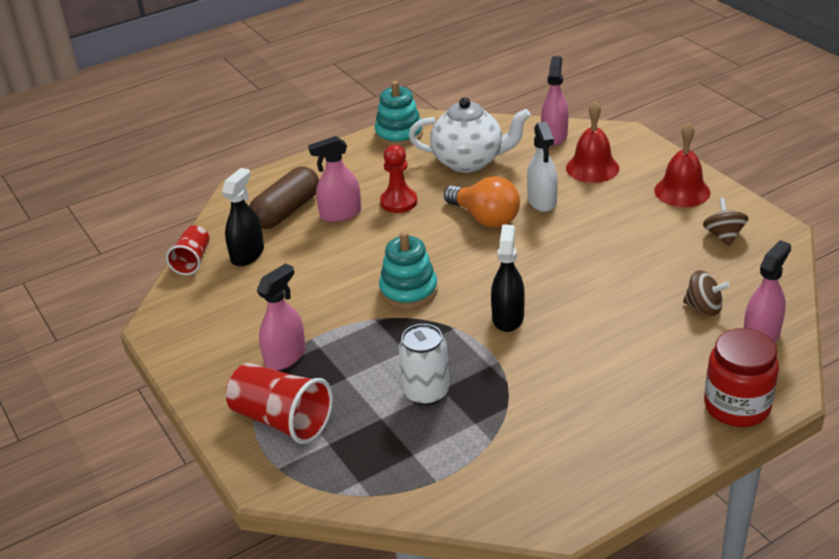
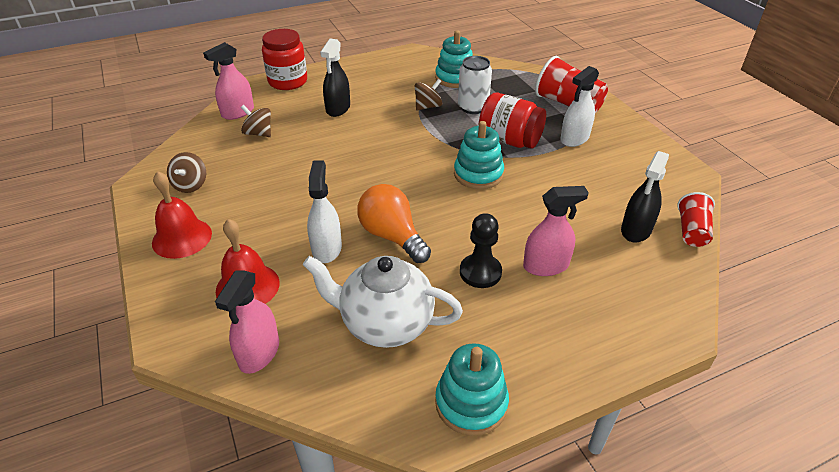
camera: 175 degrees left, 5 degrees up
brown capsule [249,167,319,229] -> none
pink spray bottle [256,263,306,370] -> white spray bottle [560,66,599,147]
red pawn [380,145,417,213] -> black pawn [460,213,502,288]
black spray bottle [491,224,525,332] -> black spray bottle moved to [320,39,350,117]
none -> brown spinning top [415,79,442,111]
none -> turquoise stacking toy [435,30,473,88]
none -> red jar [478,93,546,149]

